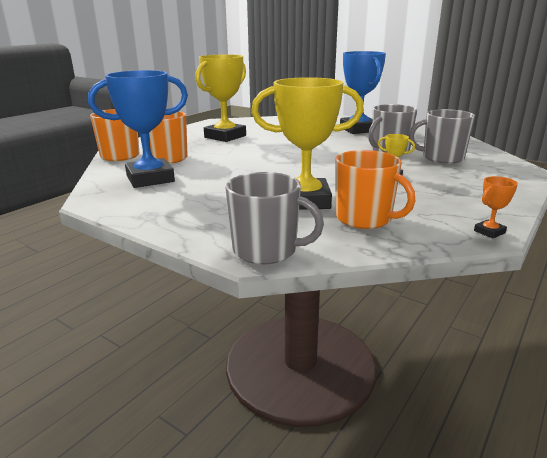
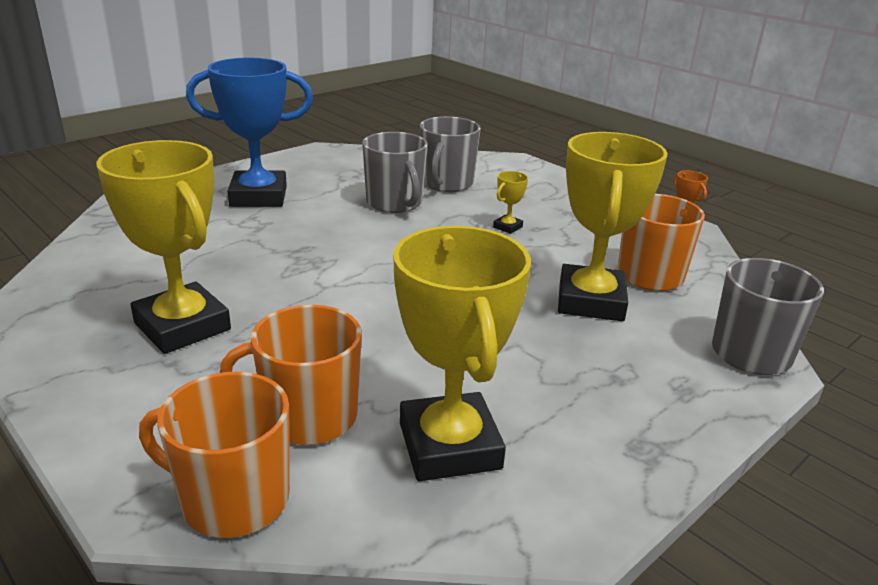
camera: 80 degrees left, 5 degrees up
blue trophy [88,70,188,188] -> yellow trophy [393,226,531,481]

